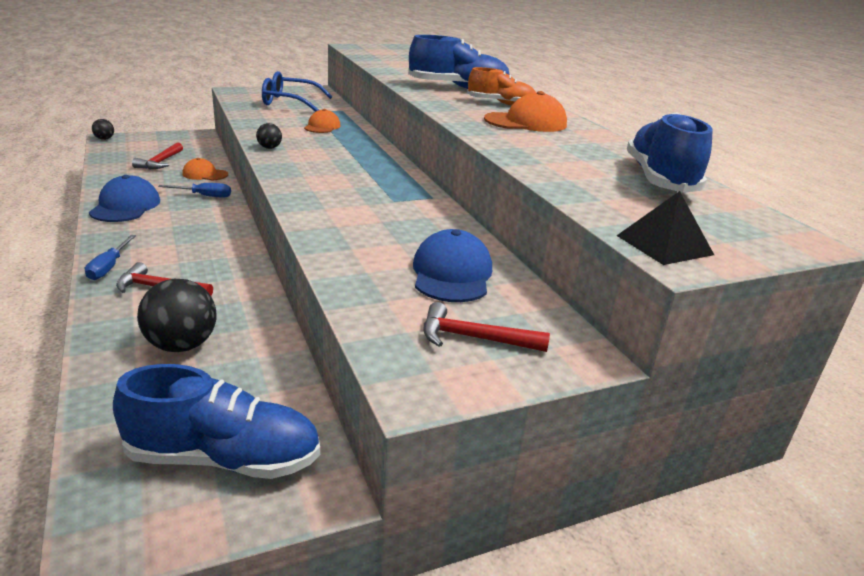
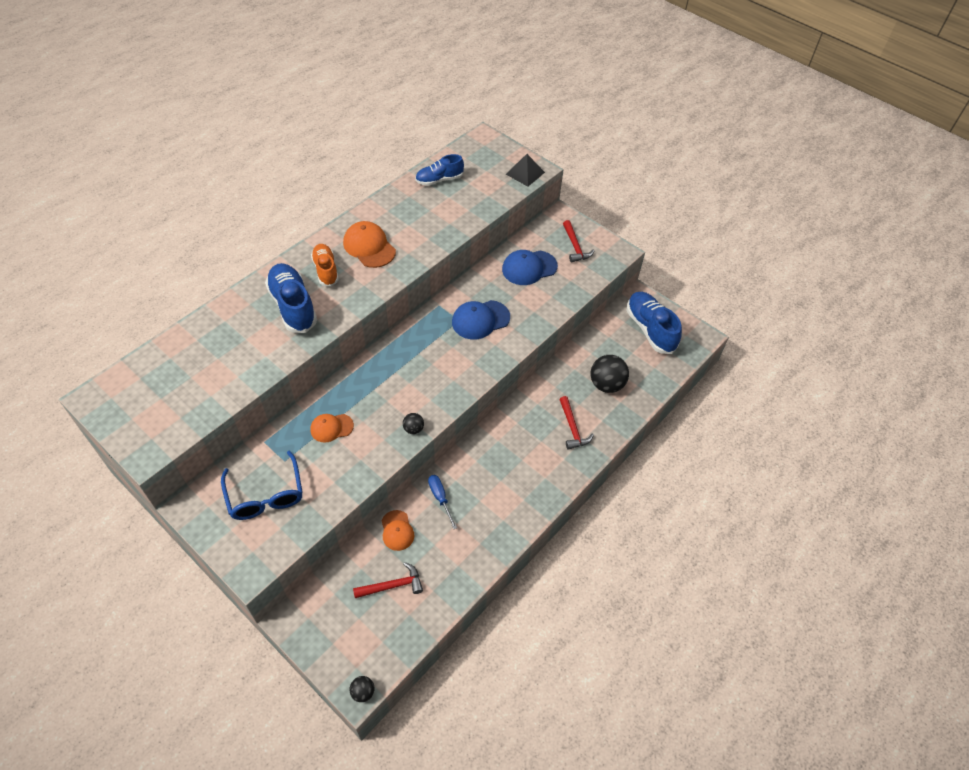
camera: 115 degrees left, 25 degrees up
blue screwdriver [85,235,136,280] -> none
blue cap [89,175,160,222] -> blue cap moved to [452,300,510,339]
blue shoe [627,112,713,193] -> blue shoe [415,154,464,186], size x0.64

